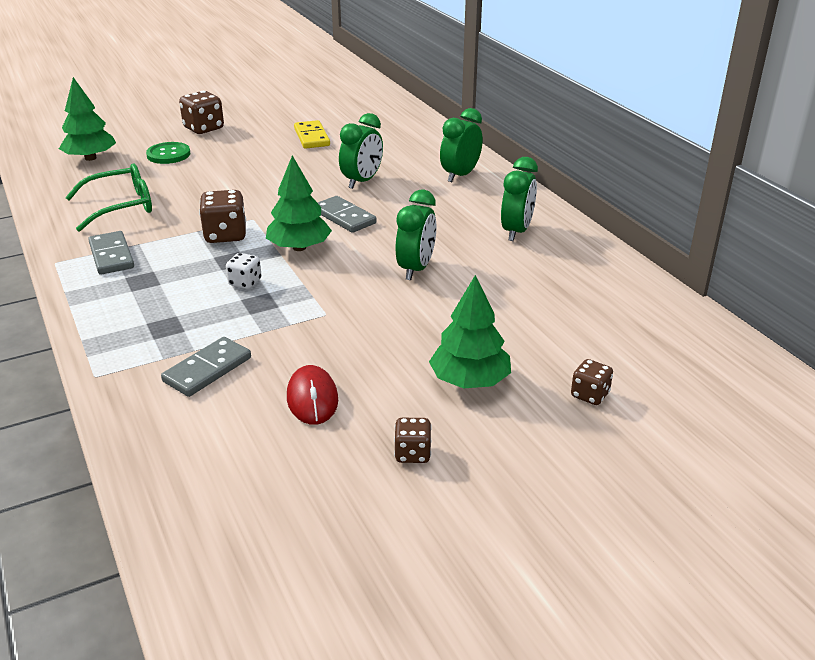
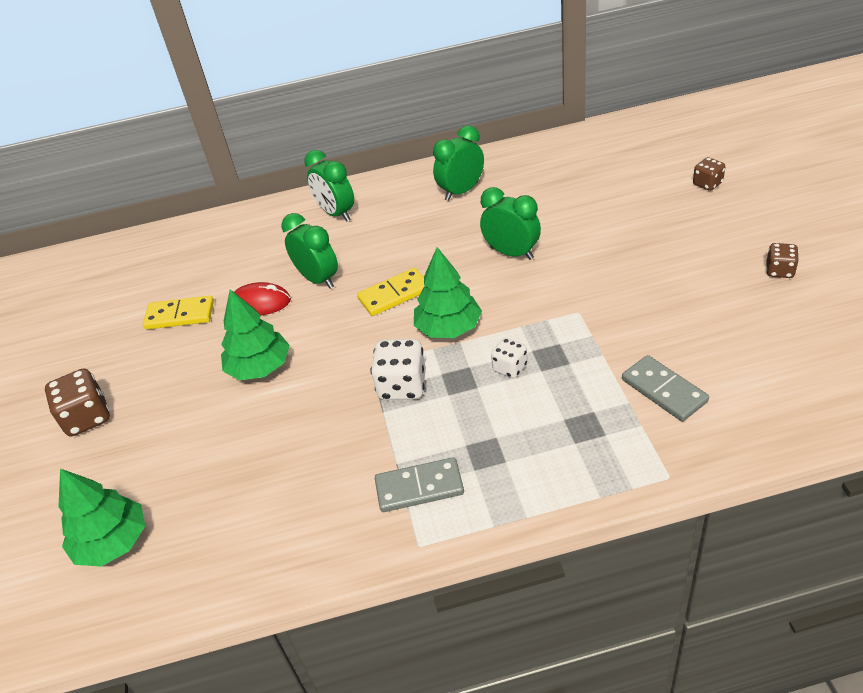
camera: 70 degrees left, 10 degrees up
green glasses [65,163,152,232] -> none
green button [146,142,190,164] -> none
brown dice [199,190,246,243] -> white dice [371,339,426,400]
red mouse [287,365,338,425] -> red mouse moved to [234,282,291,315]
grey domino [318,196,377,233] -> yellow domino [357,268,424,316]
green tree [429,275,511,389] -> green tree moved to [221,289,290,380]
green clock [501,157,538,241] -> green clock turned 75 degrees counterclockwise [433,125,484,201]

